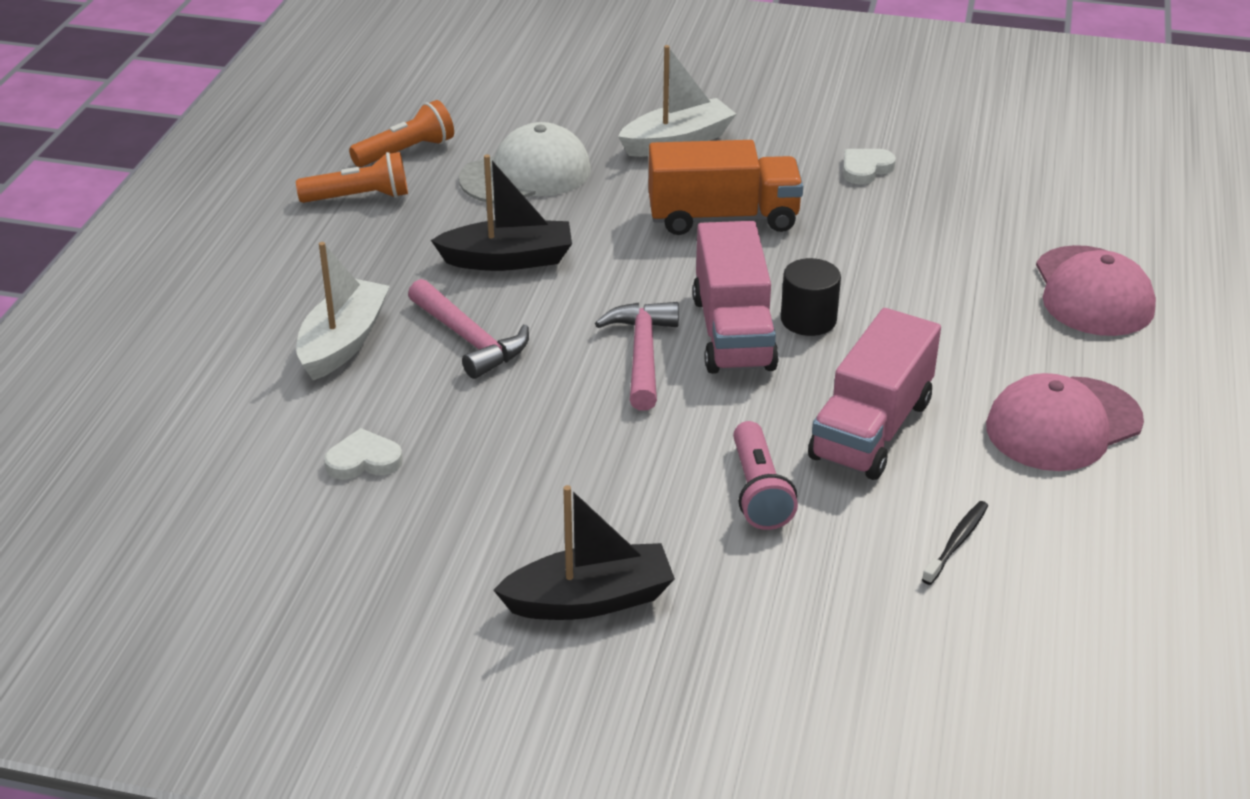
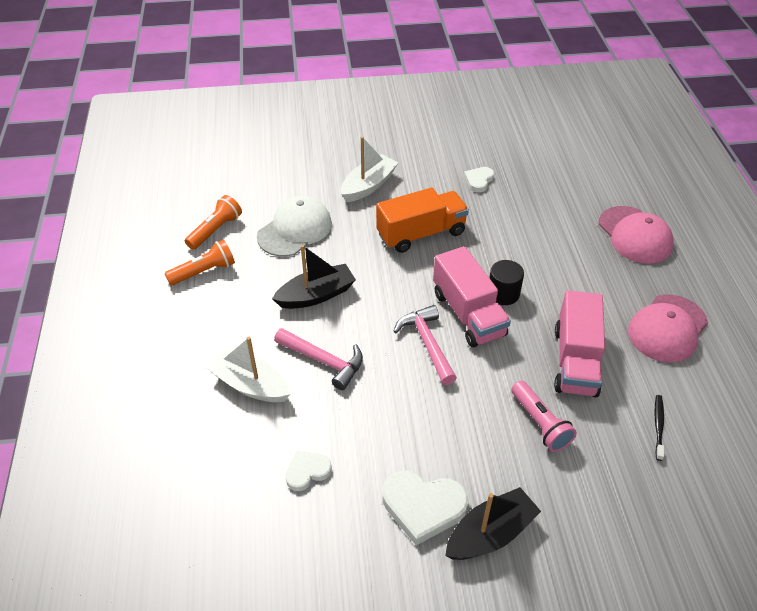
camera: 20 degrees left, 10 degrees up
white boat [296,242,390,380] -> white boat turned 60 degrees counterclockwise [205,337,290,402]
none -> white heart [382,471,468,545]

